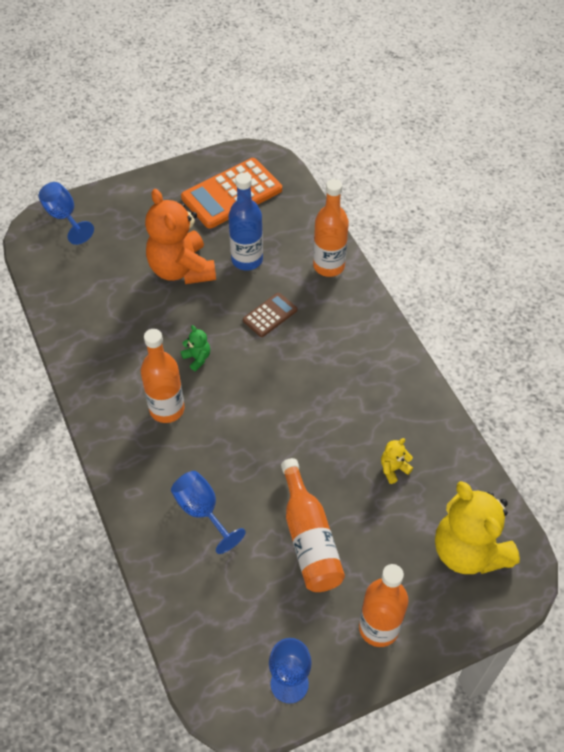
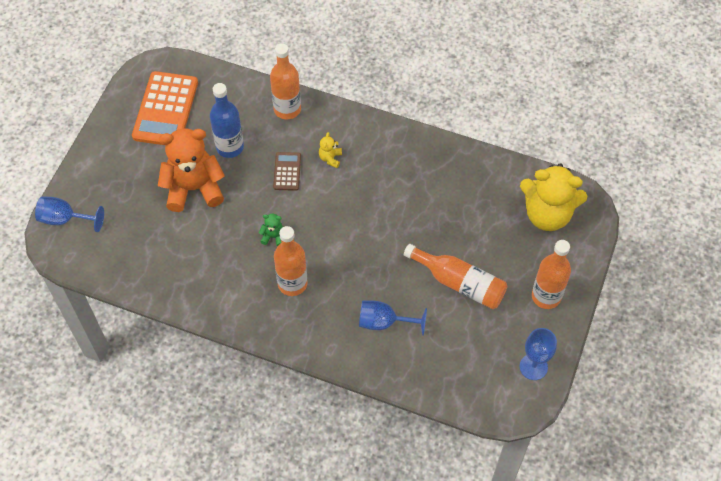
camera: 45 degrees left, 5 degrees up
orange teddy bear [145,189,216,284] -> orange teddy bear turned 150 degrees clockwise [158,128,225,212]
yellow teddy bear [381,438,413,484] -> yellow teddy bear moved to [319,132,342,168]

